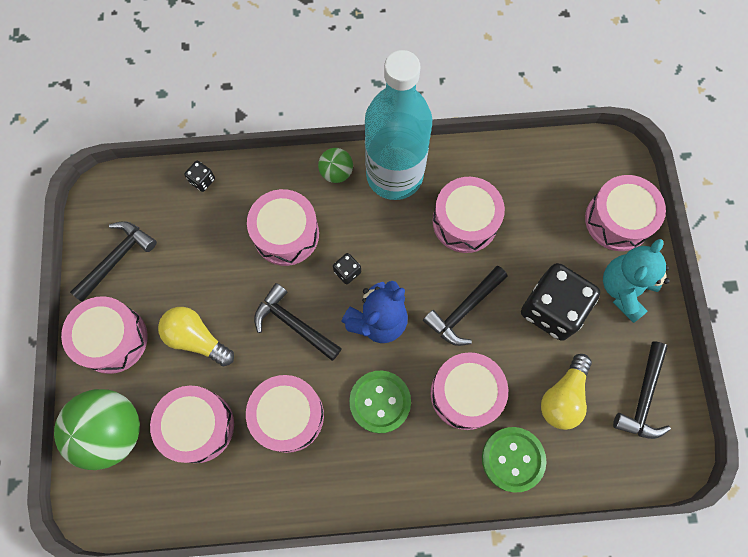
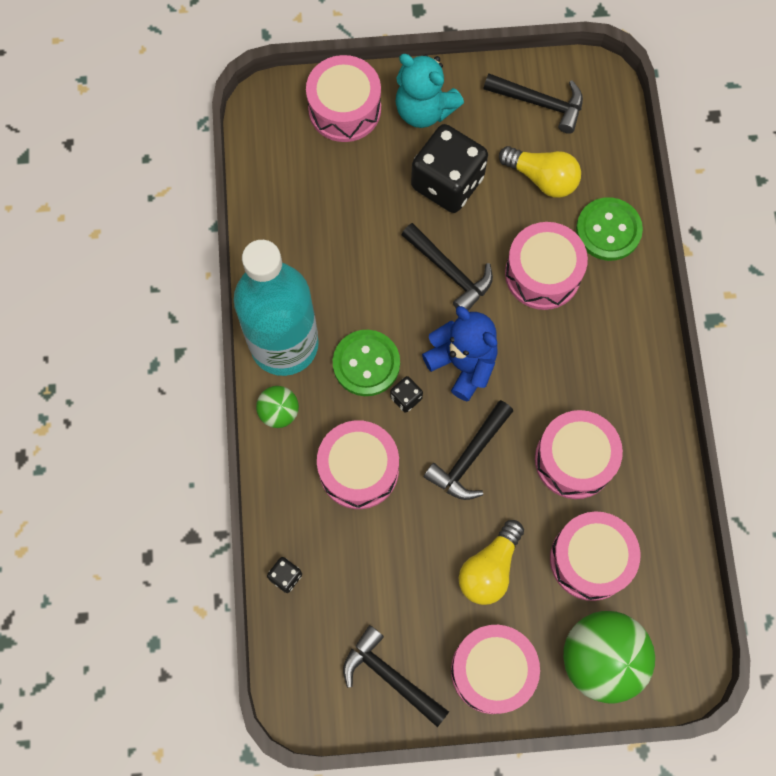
camera: 90 degrees left, 0 degrees up
green button [349,370,411,433] -> green button moved to [333,330,400,396]
pink drum [433,177,505,253] -> none

